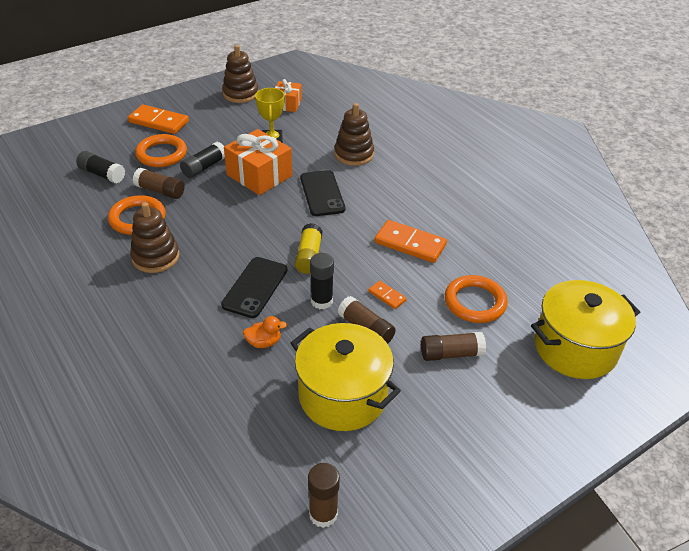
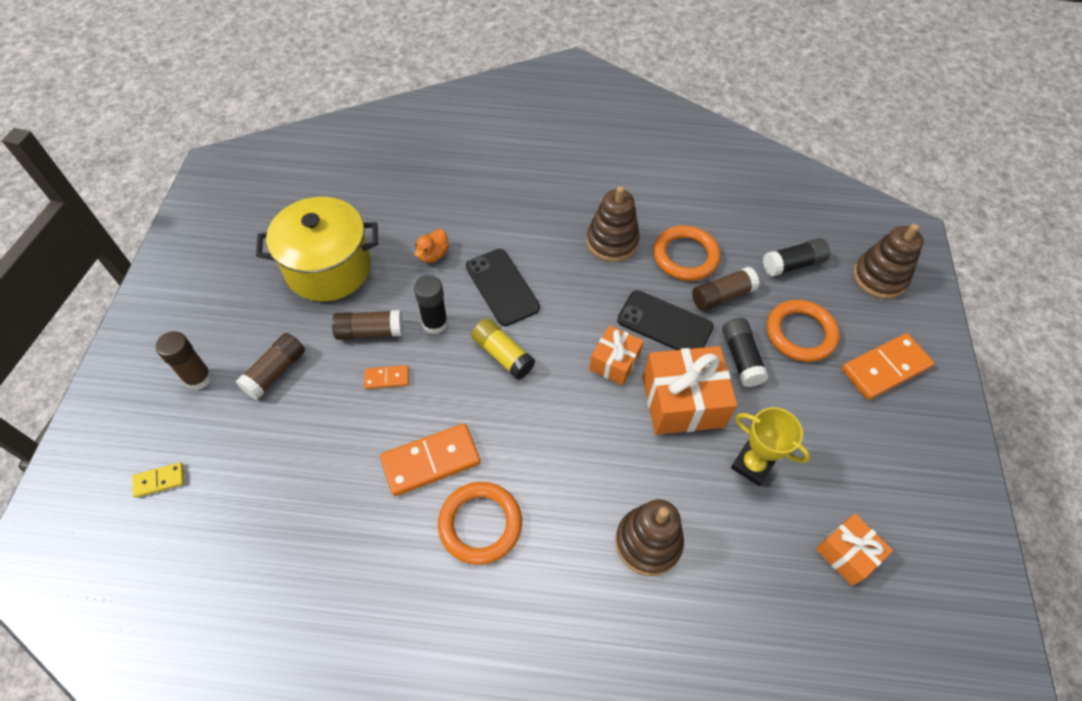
camera: 130 degrees right, 15 degrees up
brown stacking toy [222,45,258,103] -> brown stacking toy moved to [853,224,924,299]
black phone [300,170,345,216] -> black phone moved to [617,290,714,350]
brown glue stick [308,463,340,528] -> brown glue stick moved to [156,331,212,390]
orange ring [445,275,508,323] -> orange ring moved to [438,482,522,565]
yellow pot [531,280,640,379] -> yellow domino [132,462,184,498]
none -> orange gift [589,325,644,386]

